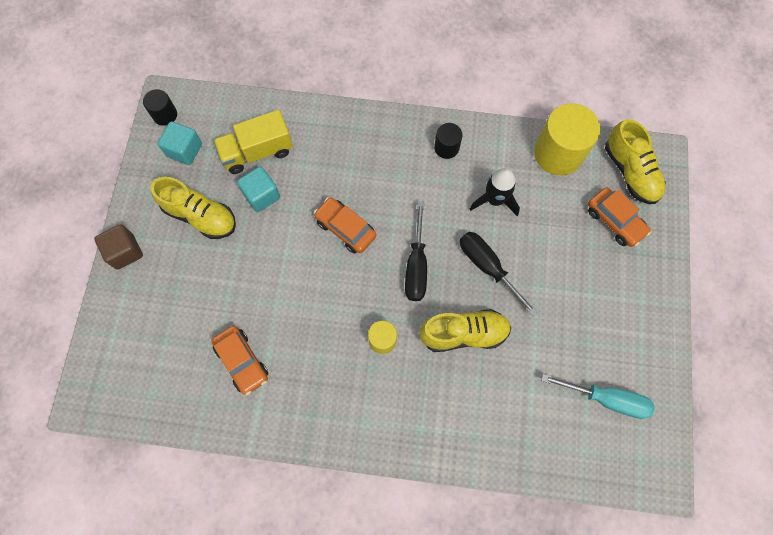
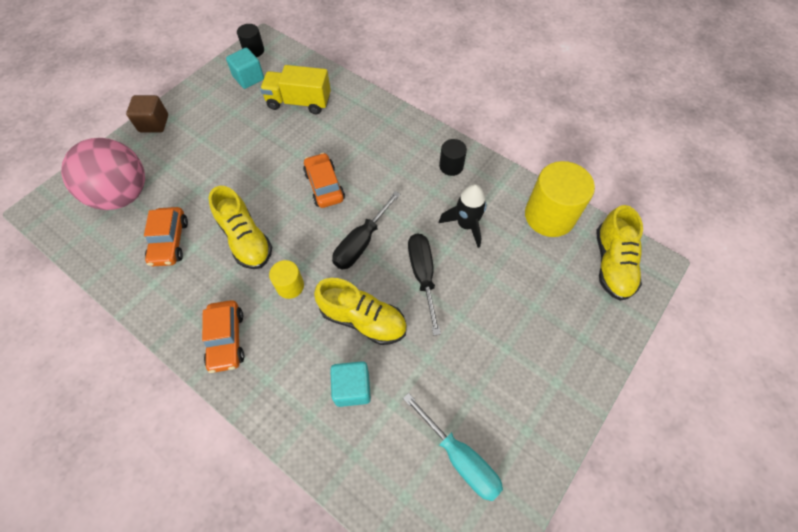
camera: 30 degrees right, 10 degrees down
yellow shoe [150,177,236,239] -> yellow shoe moved to [209,186,272,269]
turquoise cube [237,166,280,212] -> turquoise cube moved to [330,361,371,407]
orange car [588,187,651,247] -> orange car moved to [202,300,244,373]
none -> pink ball [61,138,145,210]

